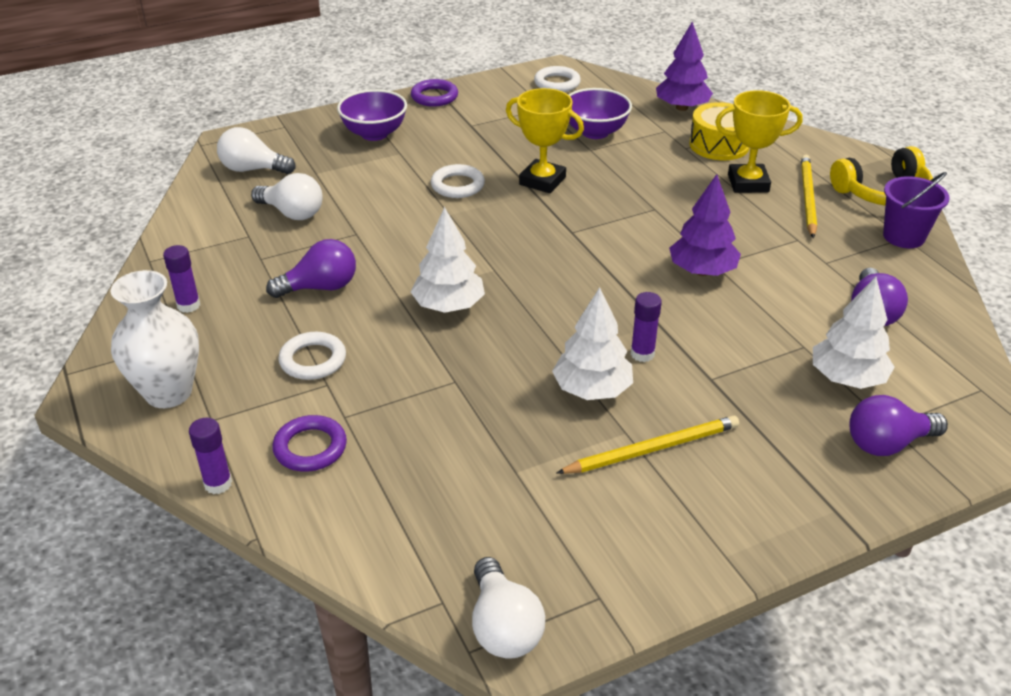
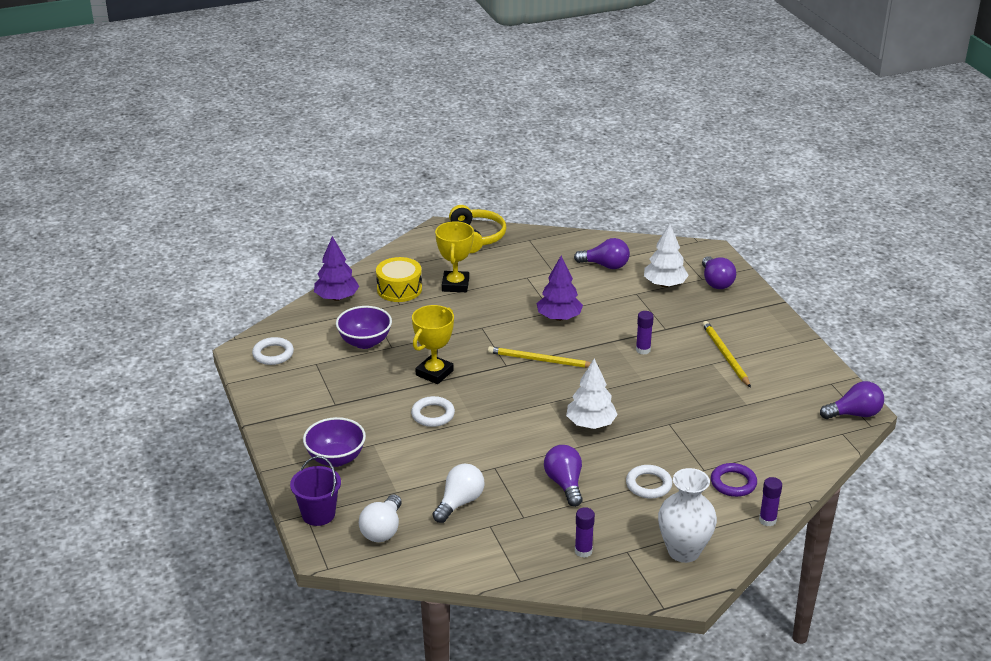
camera: 85 degrees left, 5 degrees down
purple ring [411,79,458,107] -> none
white light bulb [472,557,545,659] -> purple light bulb [820,381,884,419]
white tree [552,287,633,400] -> none
yellow pencil [801,155,817,238] -> yellow pencil moved to [488,346,599,368]
purple bucket [883,172,950,248] -> purple bucket moved to [290,456,341,526]

